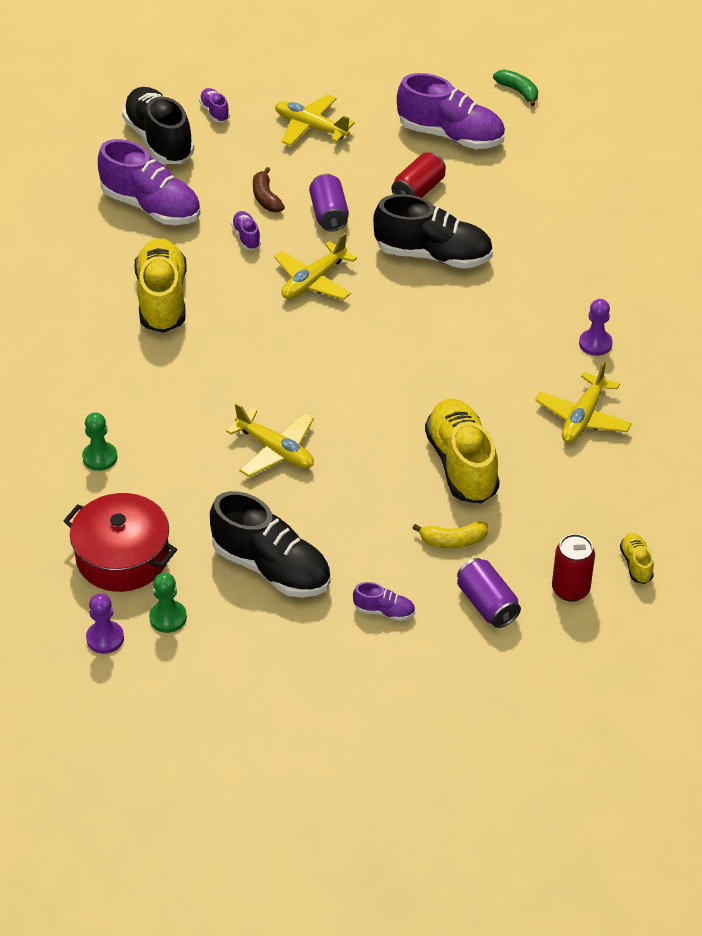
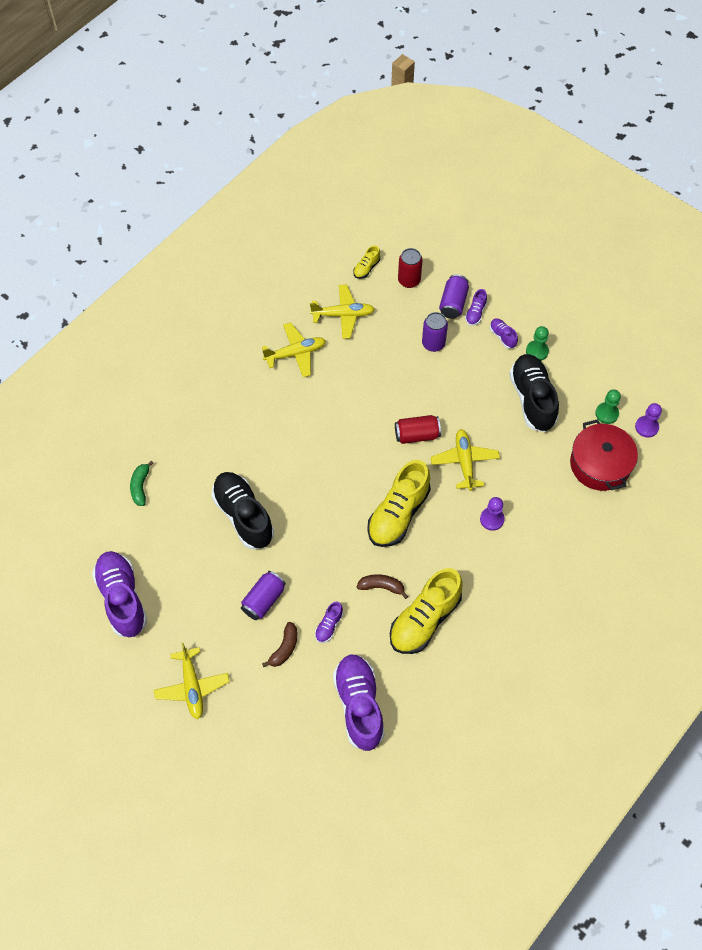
camera: 135 degrees left, 15 degrees up
green pawn [82,412,117,471] -> green pawn moved to [526,326,549,361]
black shoe [122,87,194,164] -> none
purple shoe [199,88,230,122] -> purple shoe moved to [465,289,487,326]
yellow plane [274,233,357,300] -> yellow plane moved to [310,284,375,339]
red can [391,153,446,198] -> red can moved to [395,415,441,444]
yellow banana [412,522,488,548] -> purple can [422,312,448,352]
yellow shoe [425,399,500,504] -> yellow shoe moved to [367,460,431,547]
green banana [493,70,538,106] -> green banana moved to [130,460,154,506]
purple pawn [579,299,613,356] -> purple pawn moved to [480,497,505,531]
none -> brown banana [357,574,408,599]

